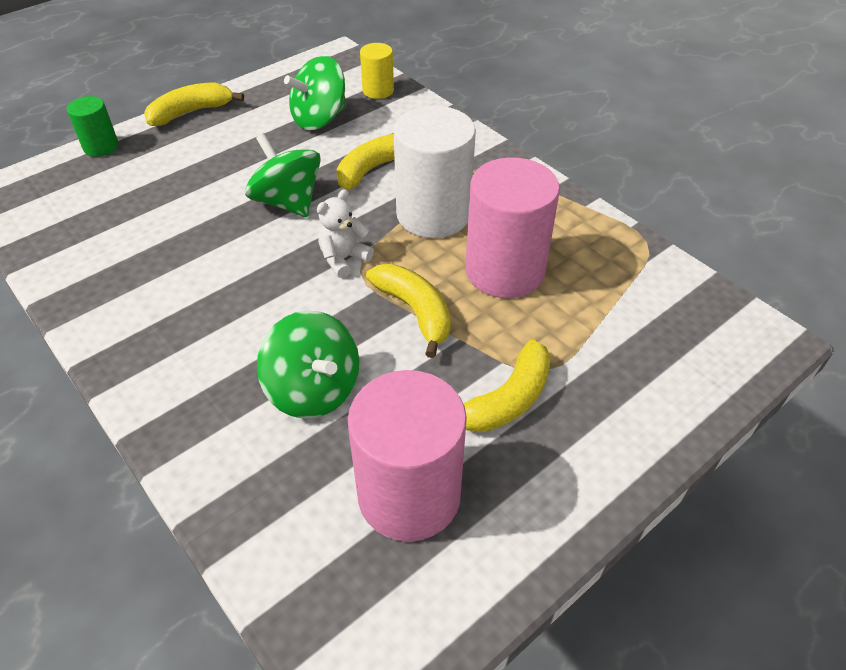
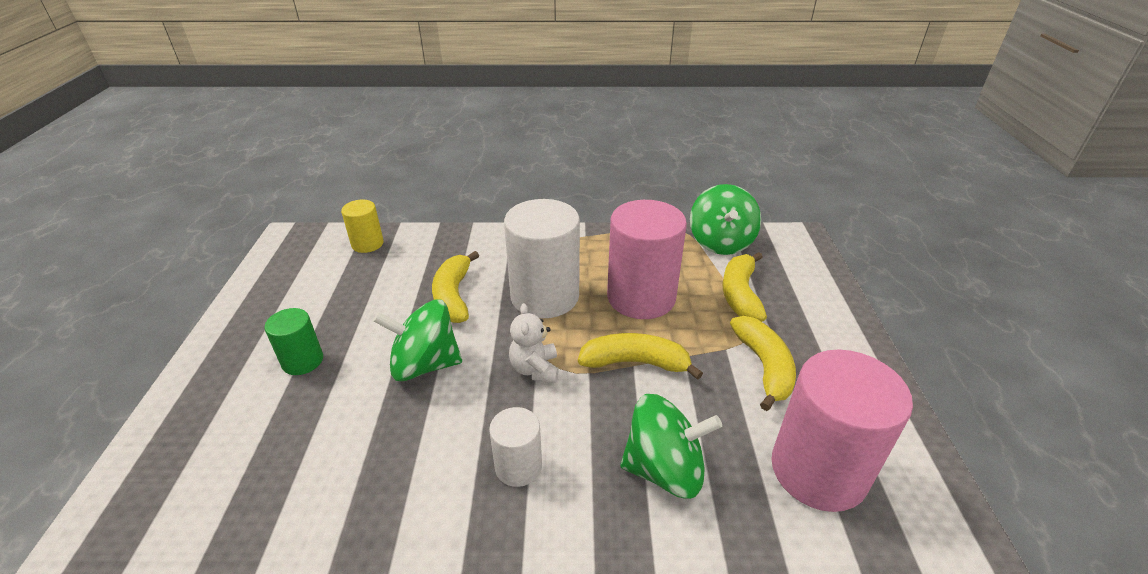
camera: 50 degrees left, 10 degrees down
green cylinder [67,96,119,157] -> green cylinder moved to [264,308,323,375]
yellow banana [144,82,244,126] -> yellow banana moved to [723,252,767,322]
green spinning top [284,56,346,130] -> green spinning top moved to [690,184,761,255]
none -> white cylinder [489,407,542,487]

